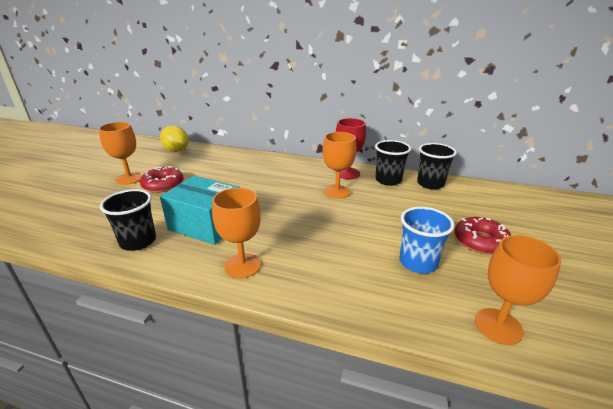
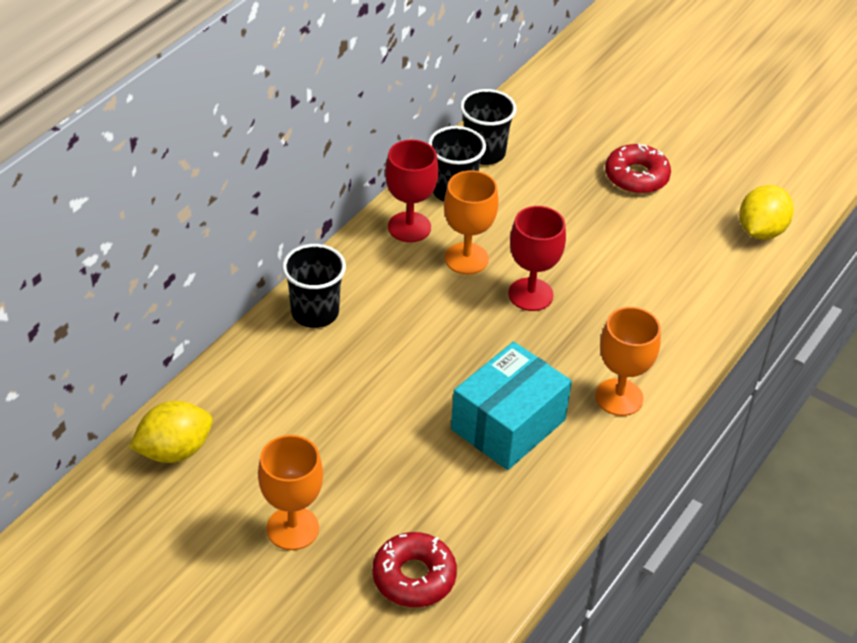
camera: 75 degrees left, 15 degrees up
black cup [100,189,156,251] -> black cup moved to [282,244,346,328]
red donut [140,166,184,193] -> red donut moved to [372,532,457,607]
blue cup [400,207,455,274] -> none
orange goblet [475,235,561,345] -> yellow lemon [739,185,794,240]
none -> red goblet [508,206,566,311]

